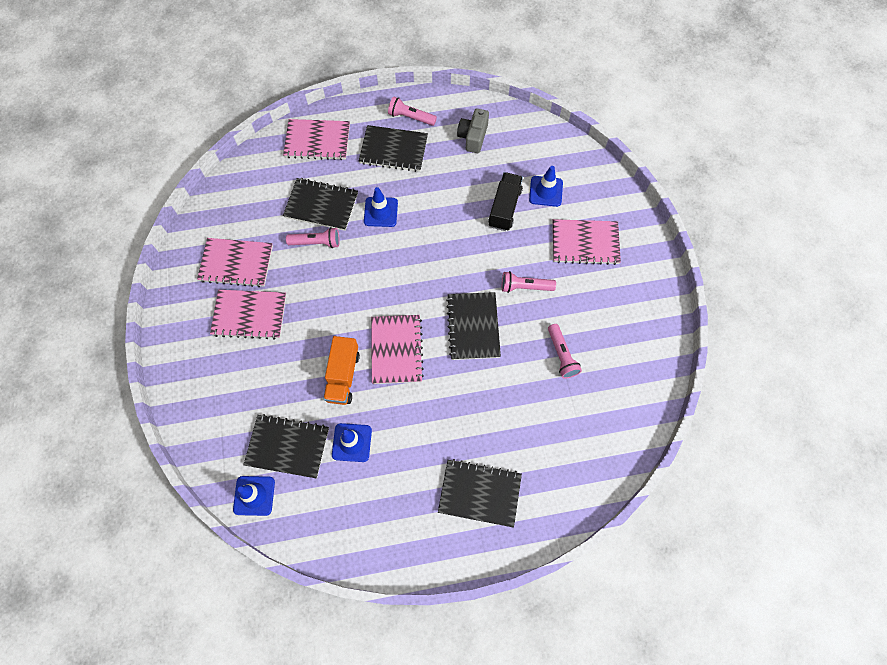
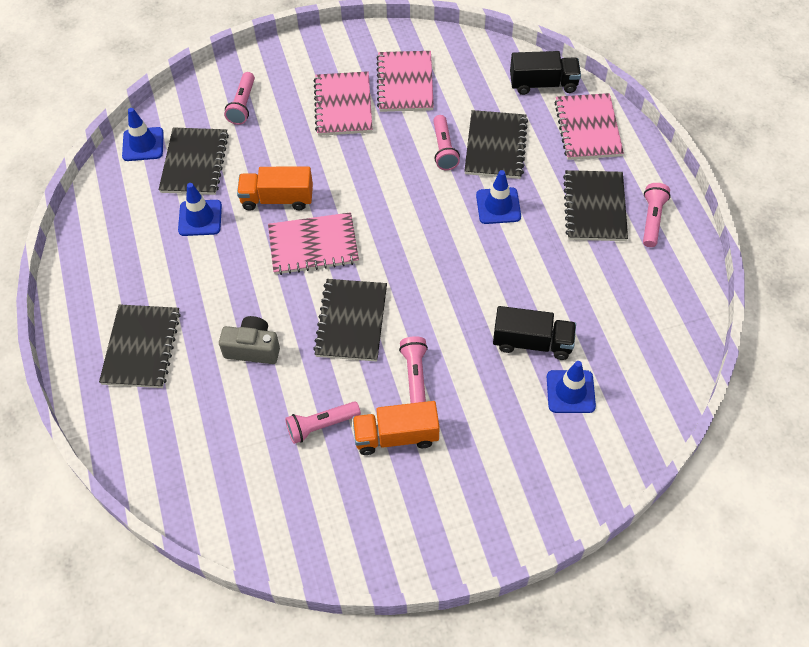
camera: 85 degrees right, 10 degrees down
black notebook [446,292,501,360] -> black notebook turned 75 degrees counterclockwise [313,279,387,362]
grey camera [457,108,489,153] -> grey camera moved to [219,316,280,364]
pink notebook [552,219,621,265] -> none
none -> pink flashlight [224,72,255,125]
none -> orange truck [353,401,440,455]
none -> black truck [510,51,581,95]

